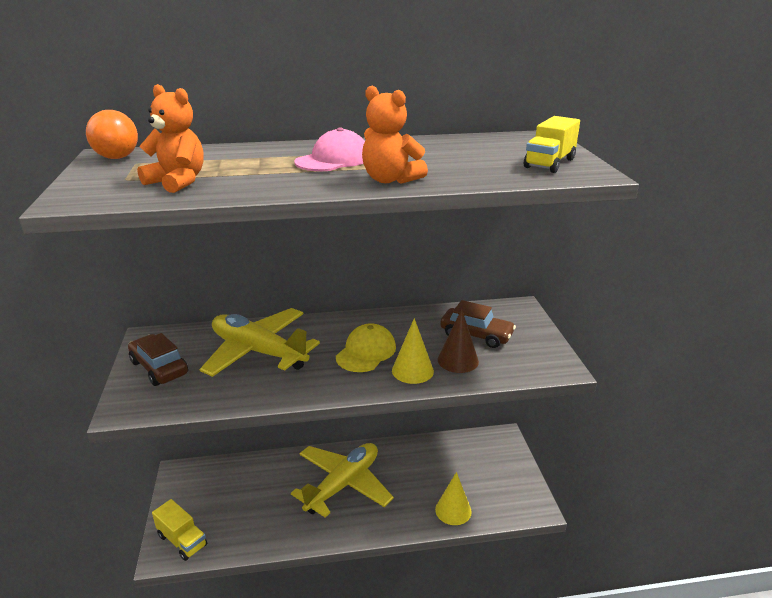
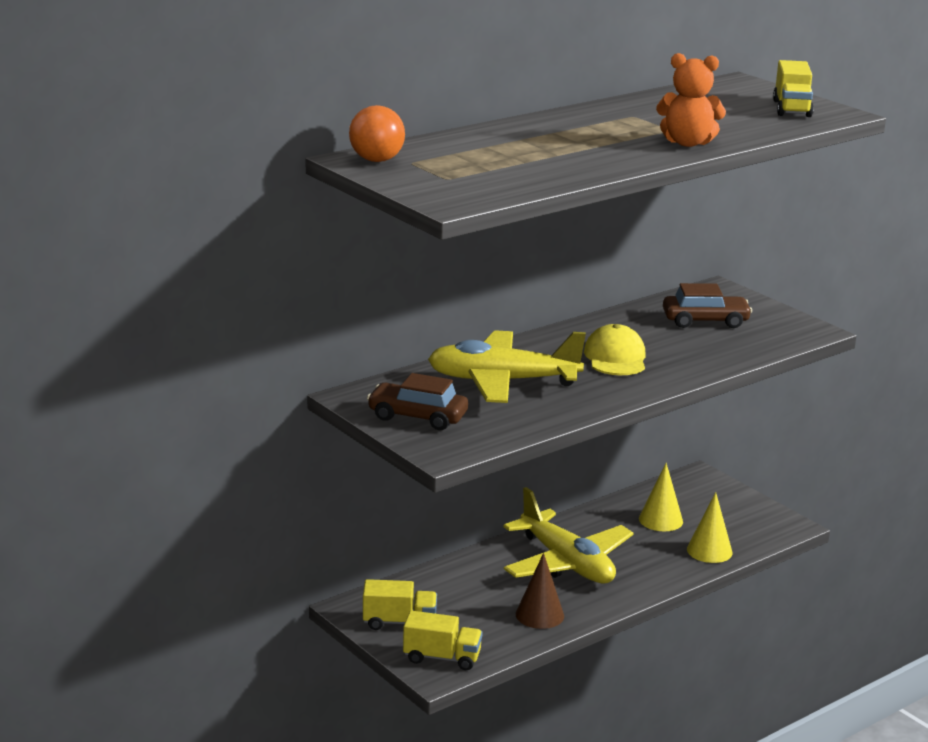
camera: 30 degrees left, 5 degrees down
orange teddy bear [137,84,203,193] -> none
yellow plane [291,443,394,518] -> yellow plane turned 135 degrees clockwise [503,487,633,584]
pink cap [294,127,365,171] -> none
yellow cone [392,318,434,384] -> yellow cone moved to [639,463,683,531]
brown cone [438,309,479,373] -> brown cone moved to [516,553,564,629]
none -> yellow truck [363,579,437,630]

